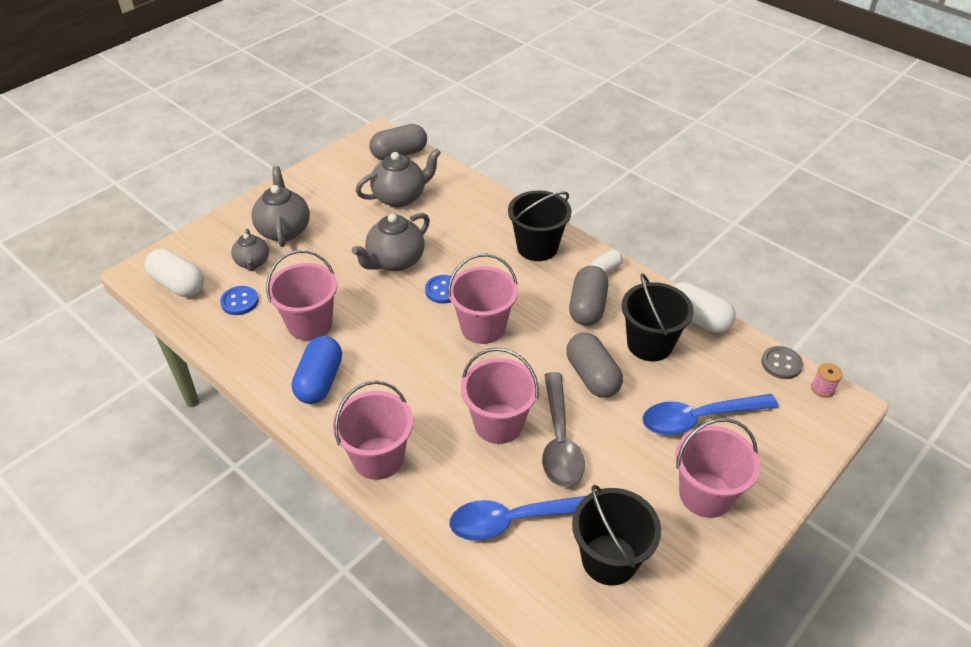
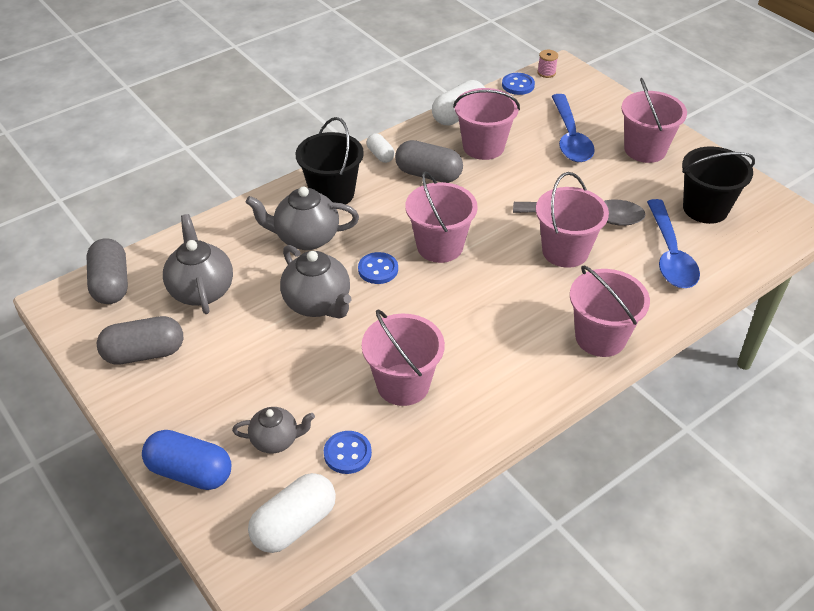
camera: 80 degrees left, 0 degrees up
grey teapot [251,166,310,247] -> grey teapot moved to [245,186,359,250]
blue capsule [292,336,342,404] -> blue capsule moved to [142,430,231,490]
grey capsule [566,333,623,398] -> grey capsule moved to [97,316,183,365]
black bucket [622,273,694,361] -> pink bucket [453,88,520,160]
grey button [761,346,803,379] -> blue button [502,73,535,95]

